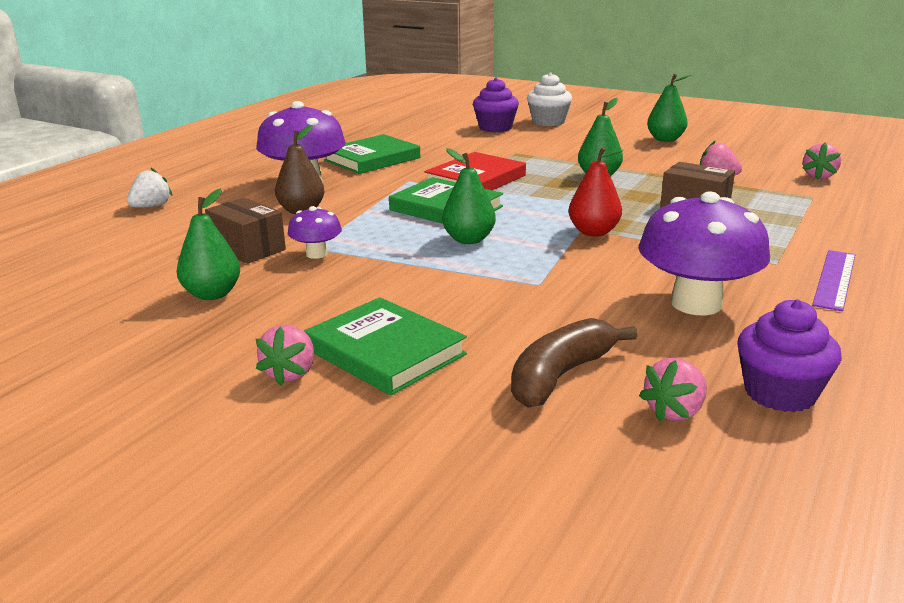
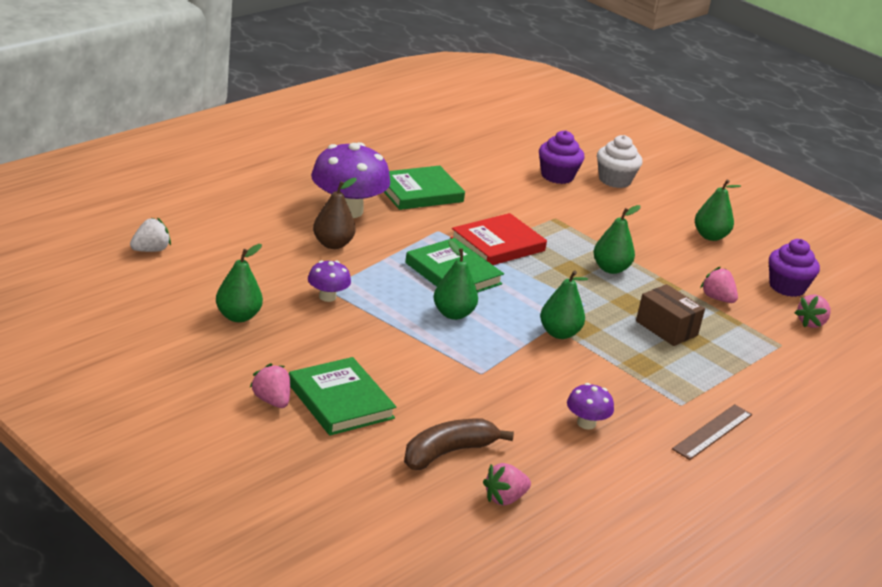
camera: 10 degrees right, 5 degrees up
white strawberry [127,168,173,208] -> white strawberry moved to [130,218,171,252]
brown box [205,198,286,264] -> none
pink strawberry [256,325,314,386] -> pink strawberry turned 120 degrees clockwise [249,363,290,408]
red pear [569,147,624,236] -> green pear [540,270,588,339]
purple mushroom [639,191,770,315] -> purple mushroom [567,383,614,430], size x0.50
purple cupcake [737,299,842,412] -> purple cupcake moved to [769,239,820,297]
purple ruler [812,250,855,311] -> brown ruler [672,404,752,460]

